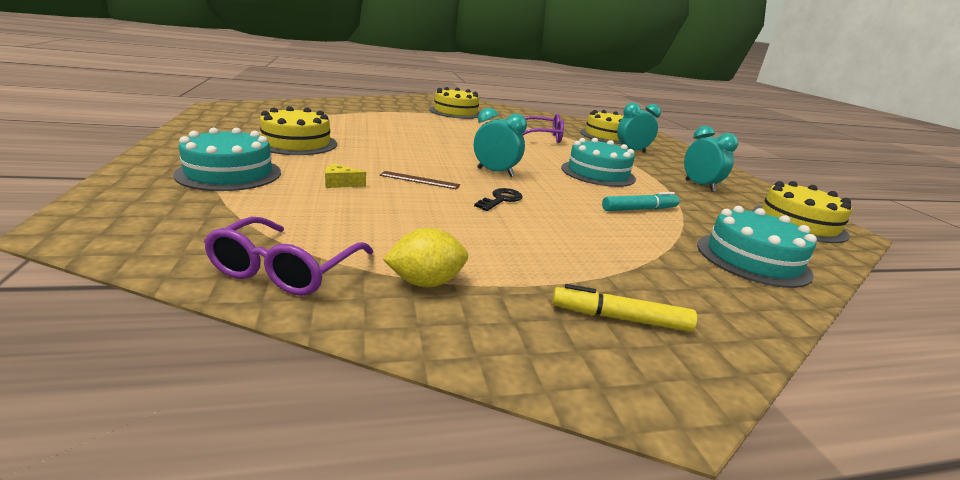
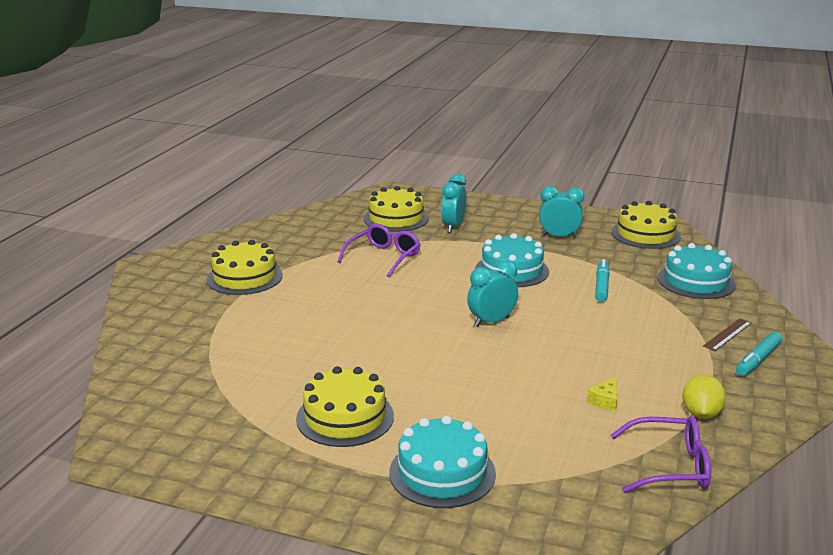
camera: 55 degrees left, 0 degrees up
purple glasses [204,217,373,296] -> purple glasses turned 45 degrees counterclockwise [610,416,711,493]
yellow cheese [325,163,366,188] -> yellow cheese moved to [587,377,618,411]
brown ruler [380,171,460,189] -> brown ruler moved to [703,318,752,351]
black key [474,188,523,211] -> none
yellow marker [552,284,697,332] -> turquoise marker [736,332,782,376]

